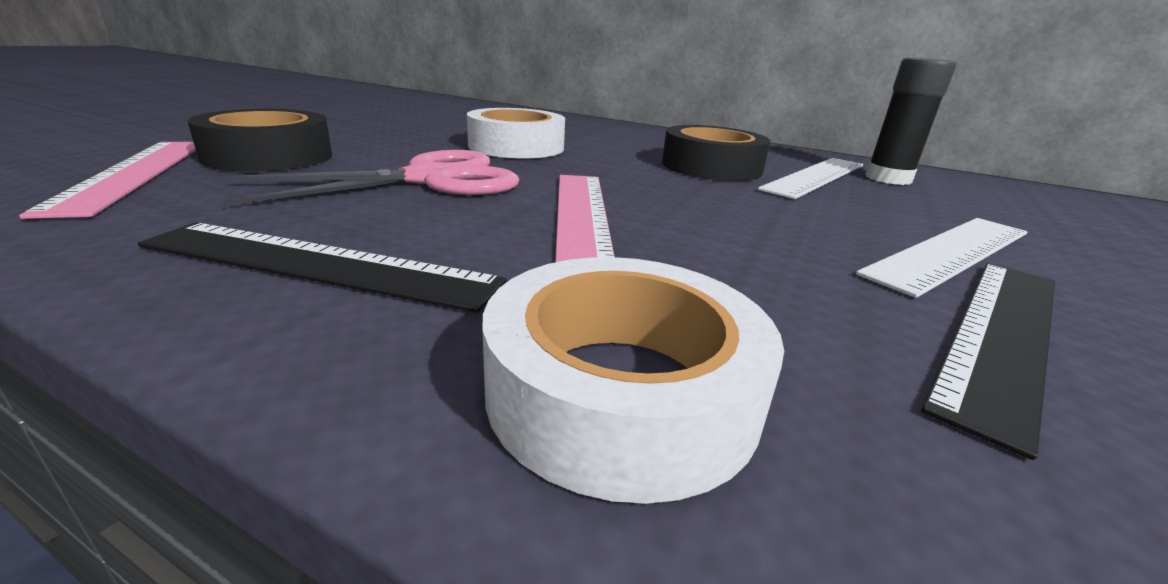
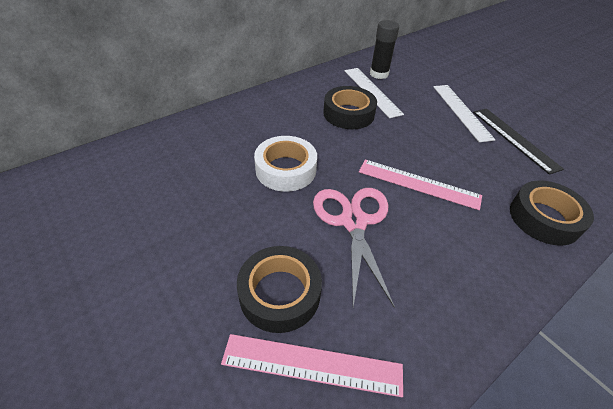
camera: 65 degrees left, 20 degrees up
black ruler [138,223,507,313] -> none
white tape [483,257,784,504] -> black tape [510,180,594,246]

